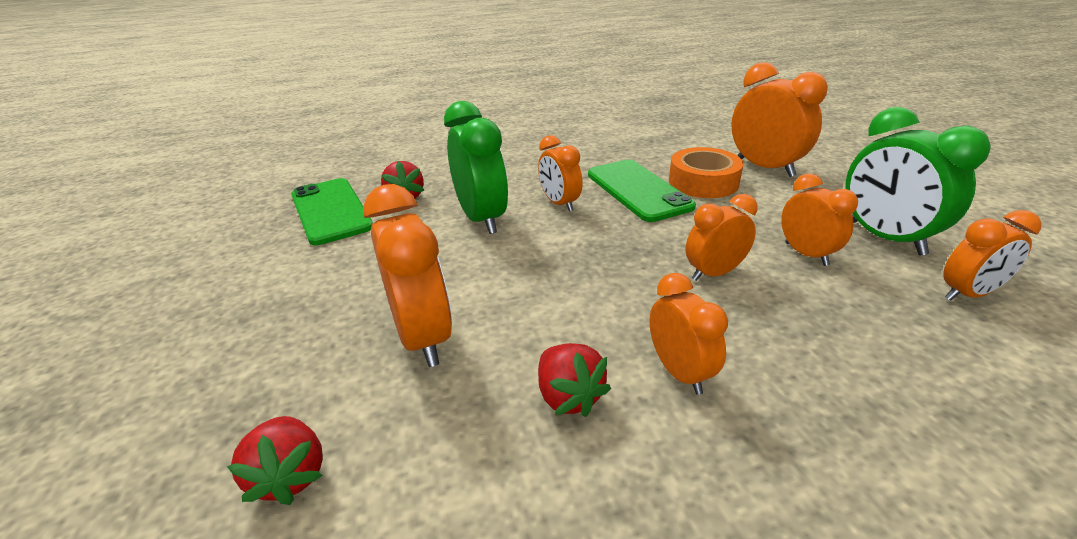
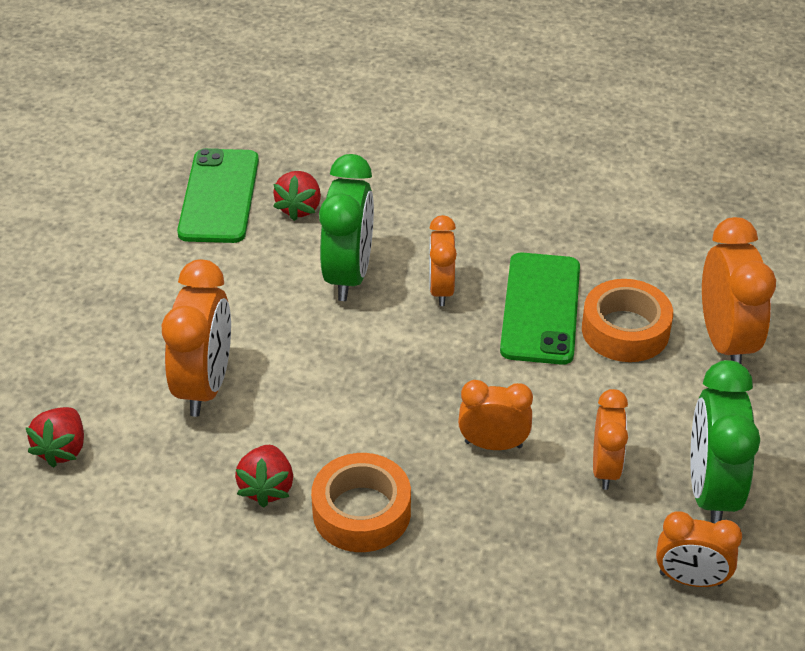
camera: 30 degrees right, 10 degrees up
orange clock [649,273,728,395] -> orange tape [311,453,411,552]

